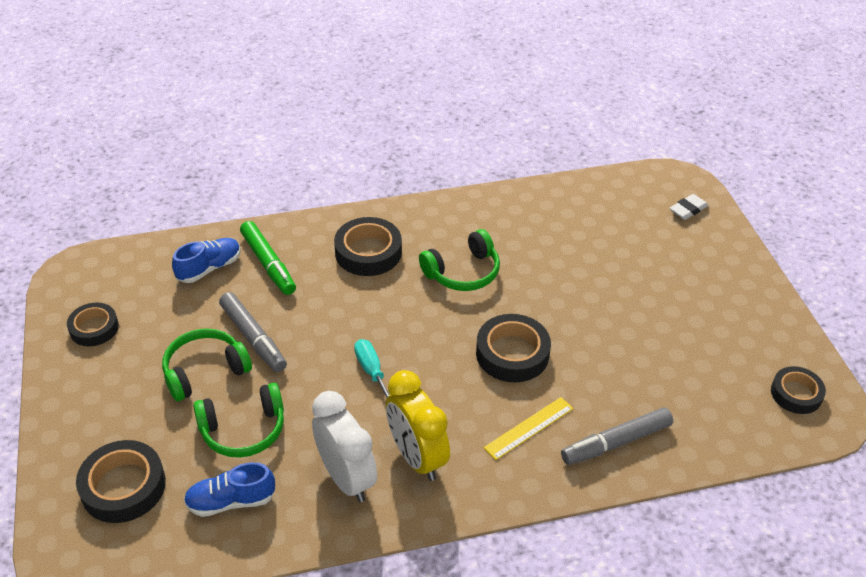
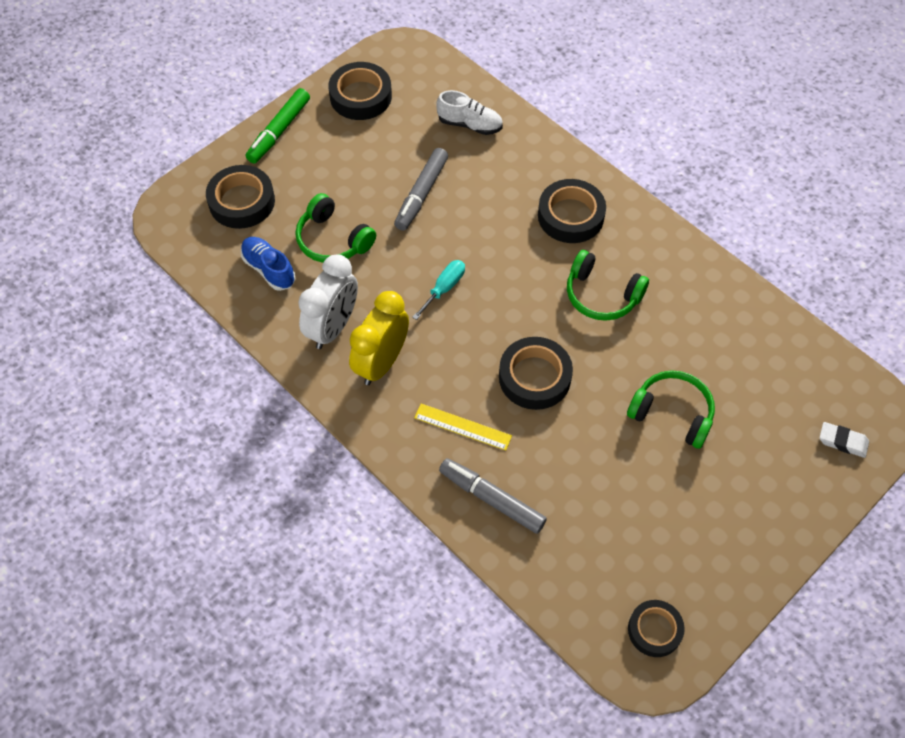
camera: 60 degrees right, 15 degrees up
black tape [67,303,119,346] -> black tape [328,62,392,120], size x1.51
green headphones [162,328,252,401] -> green headphones moved to [627,370,715,449]
blue shoe [172,238,241,283] -> white shoe [436,90,503,135]
green marker [240,221,296,295] -> green marker moved to [246,88,310,164]

